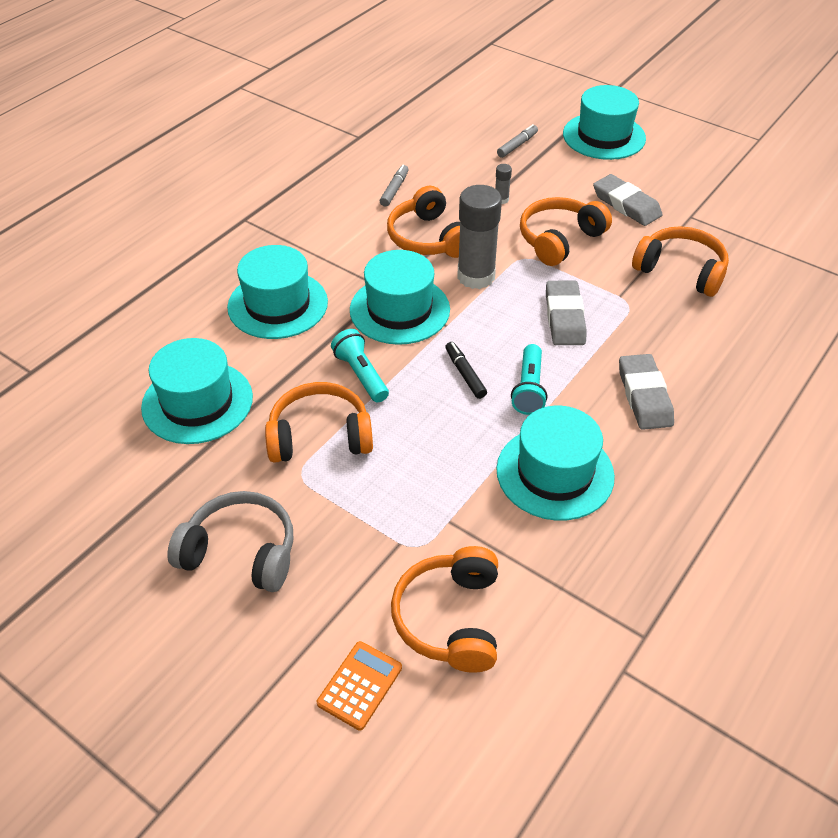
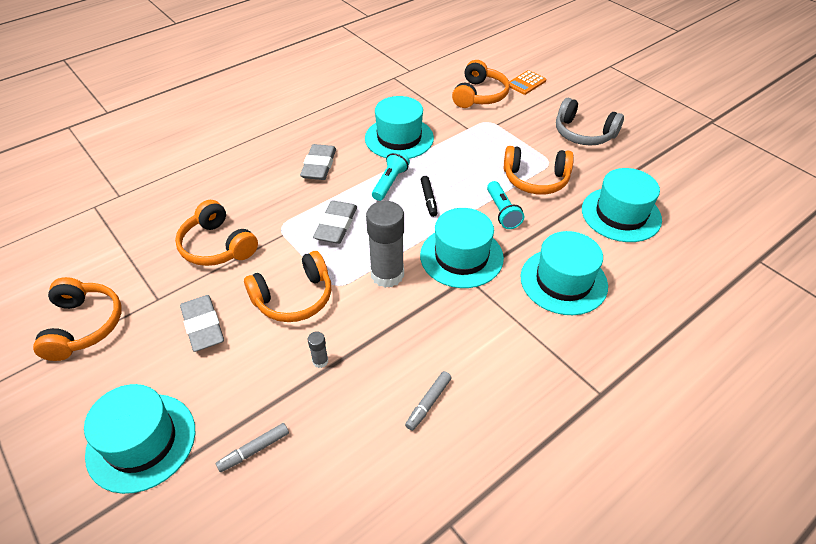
camera: 165 degrees left, 0 degrees up
orange headphones [387,186,460,258] -> orange headphones moved to [33,277,121,361]

